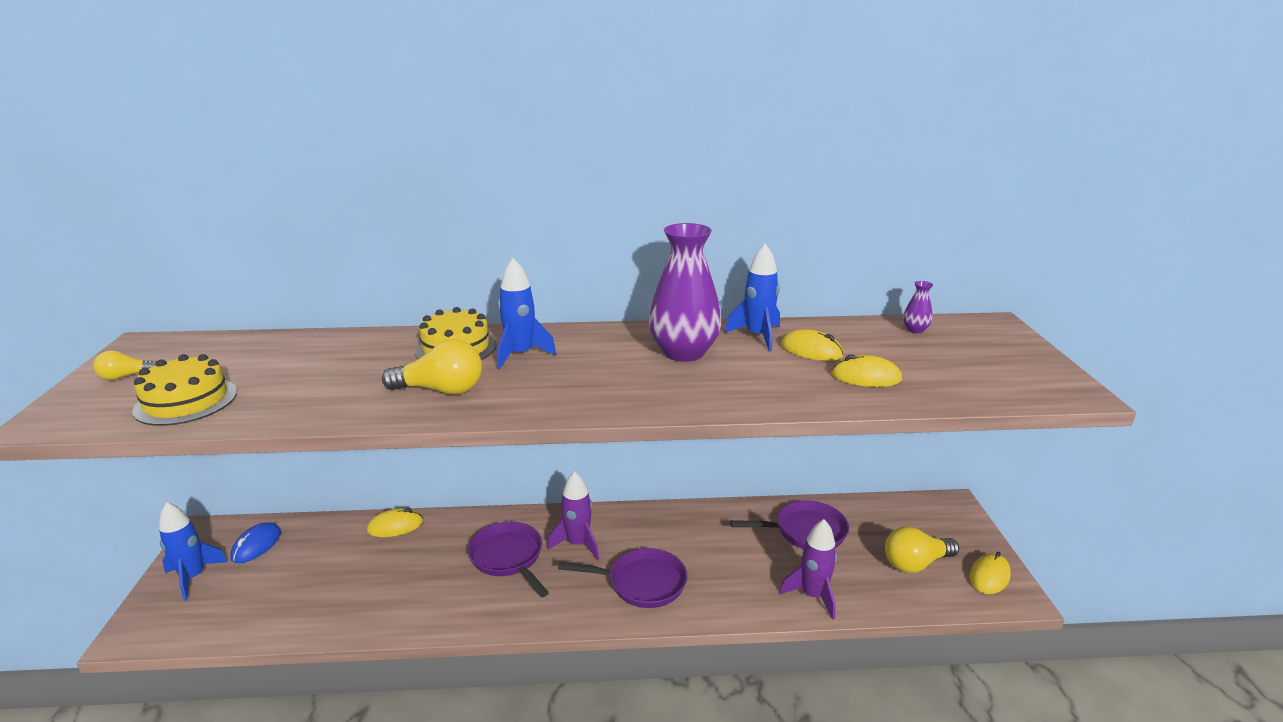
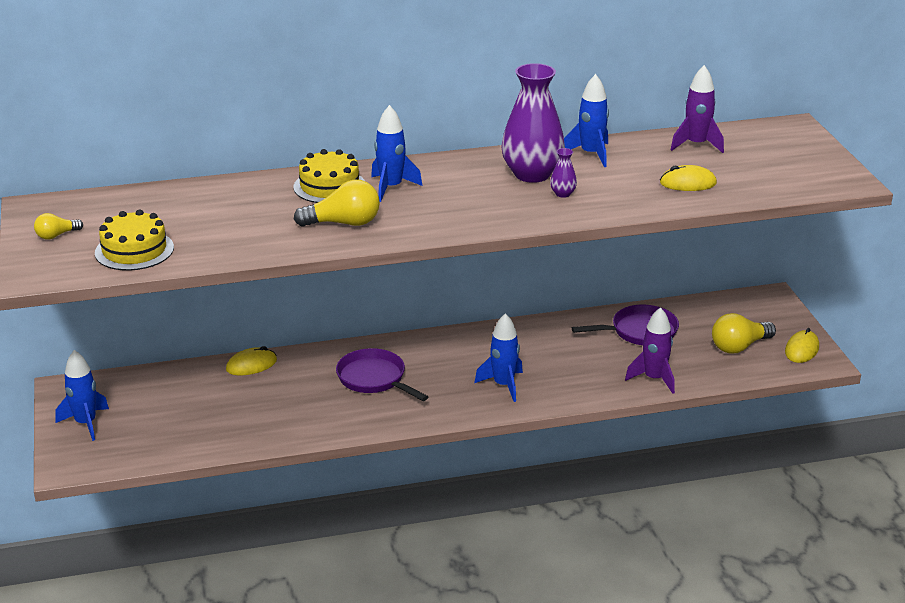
camera: 10 degrees left, 5 degrees up
blue mouse [230,522,281,563] -> none
purple rocket [547,471,599,560] -> purple rocket moved to [671,65,724,153]
purple pan [558,548,687,608] -> blue rocket [474,313,523,402]
yellow mouse [781,329,843,361] -> none
purple vase [903,281,933,333] -> purple vase moved to [550,148,577,198]

